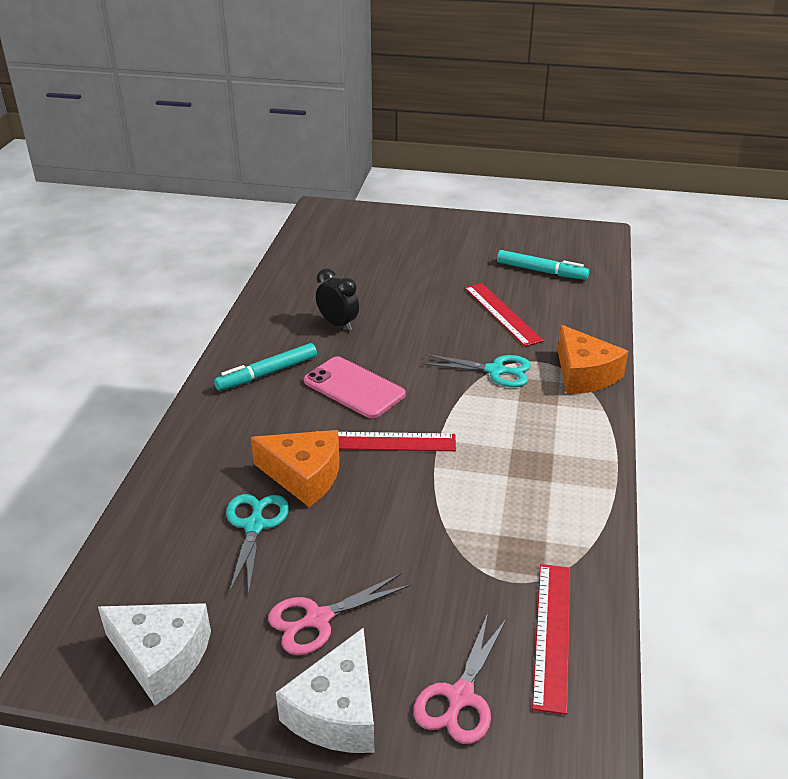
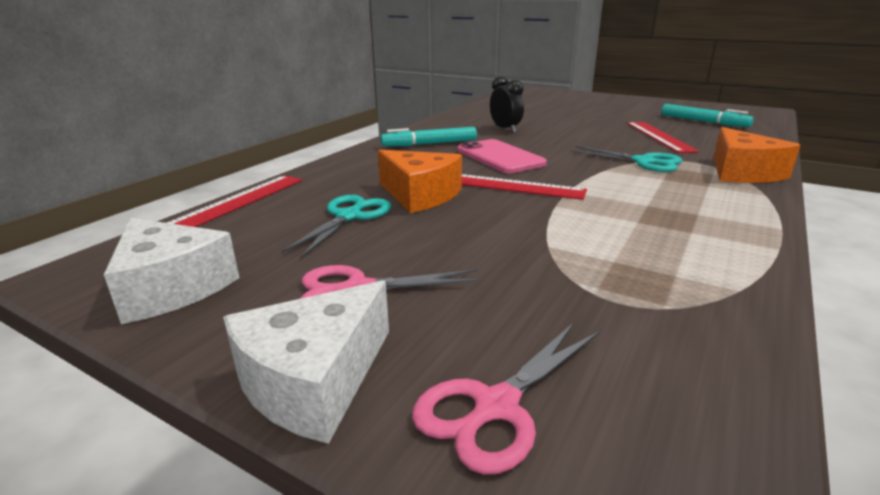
camera: 20 degrees right, 10 degrees down
red ruler [532,564,570,715] -> red ruler moved to [167,175,302,227]

